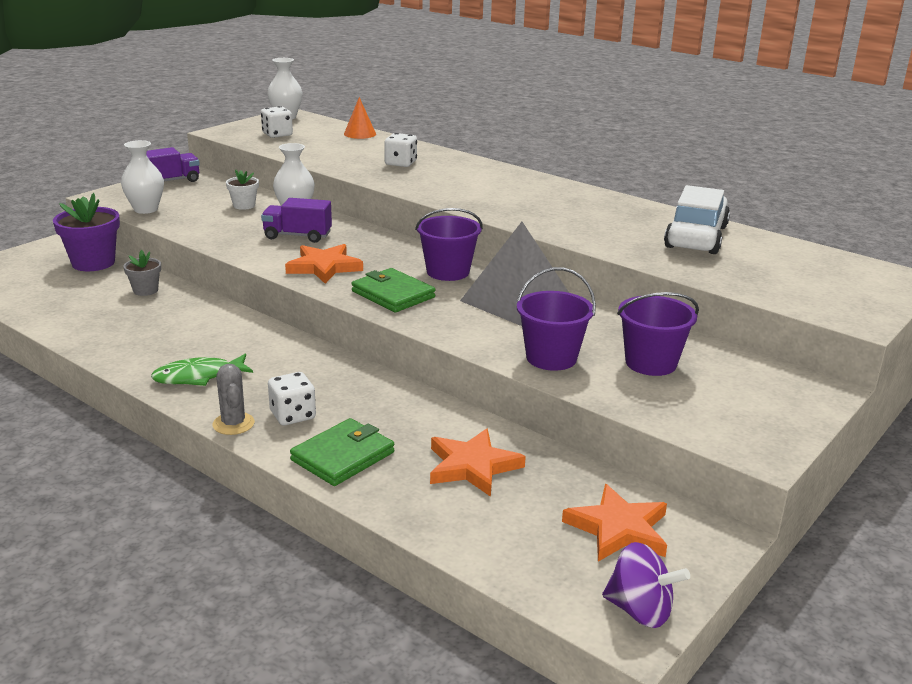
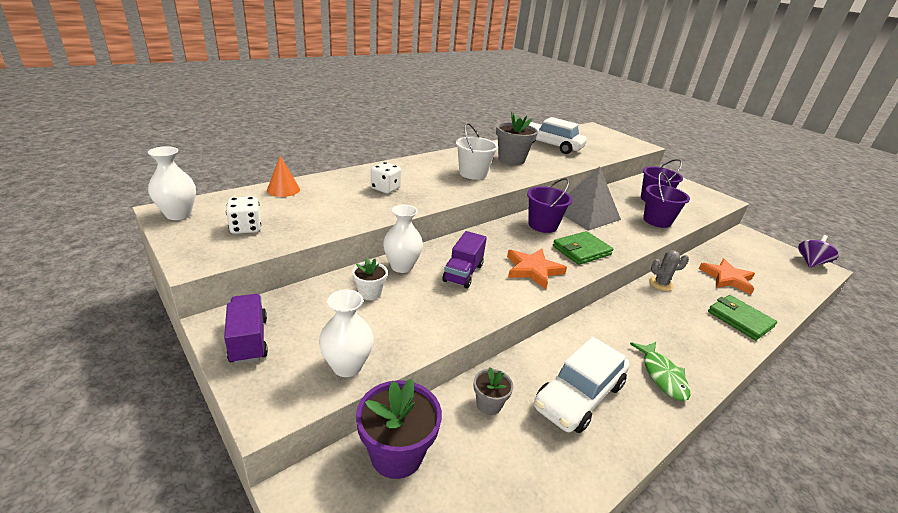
camera: 80 degrees left, 5 degrees up
grey cactus [212,364,255,435] -> grey cactus moved to [649,250,689,291]
white dice [268,372,316,425] -> none
orange star [562,484,667,562] -> none
none -> white bucket [456,123,498,180]
none -> grey flower pot [496,112,538,165]
none -> white car [534,337,630,433]

